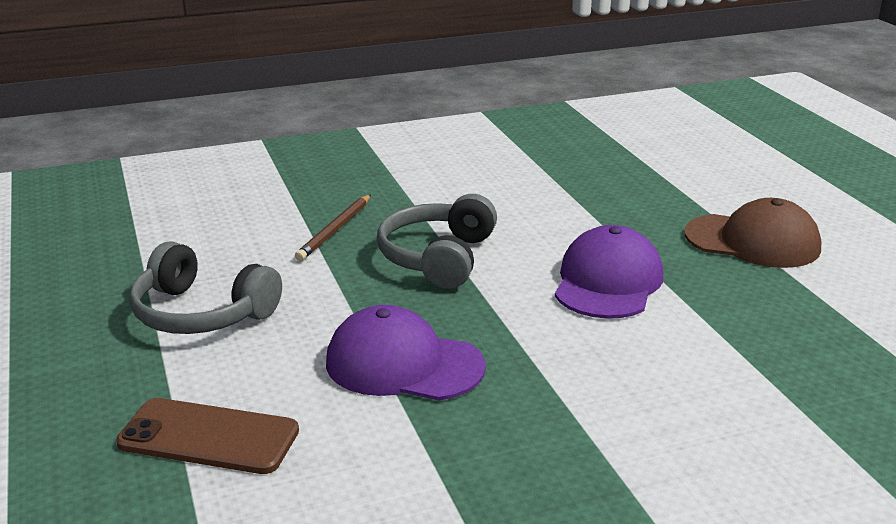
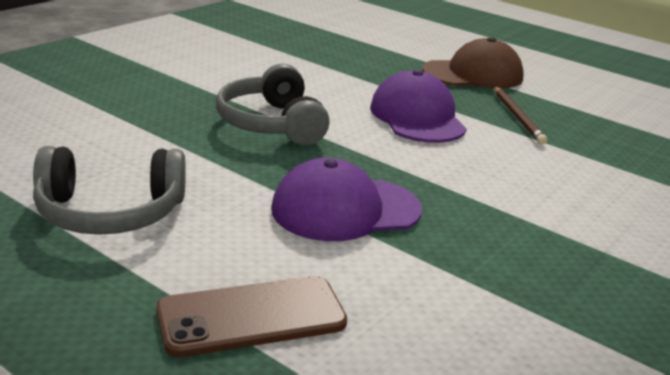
camera: 35 degrees left, 0 degrees up
brown pencil [295,194,371,261] -> brown pencil moved to [494,86,547,145]

